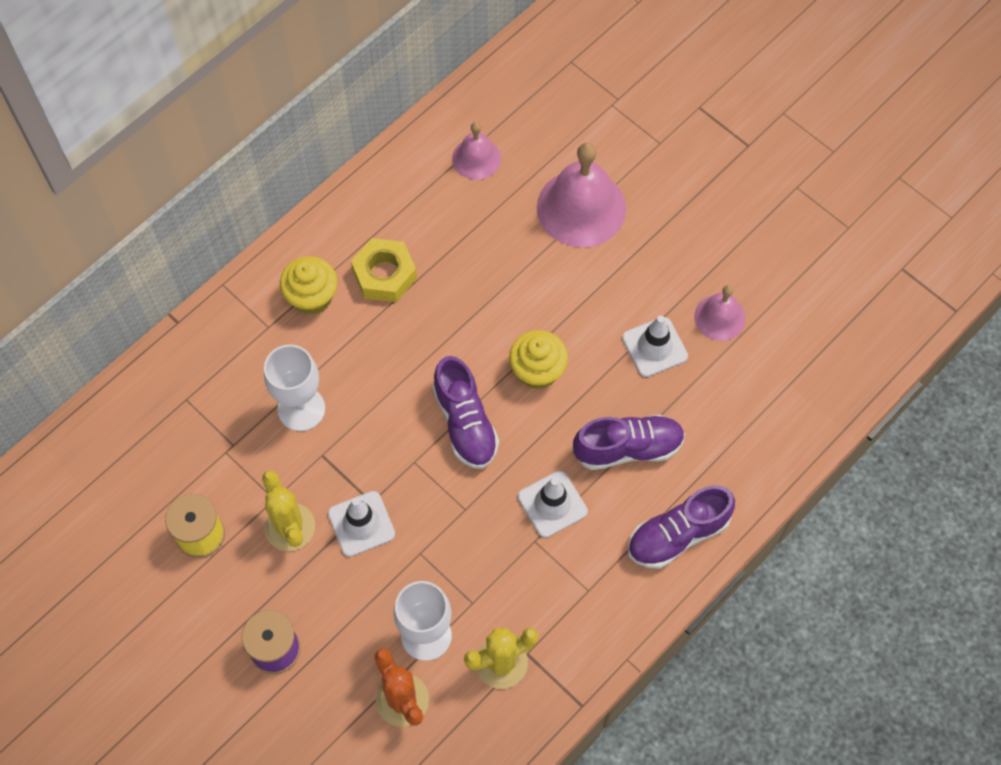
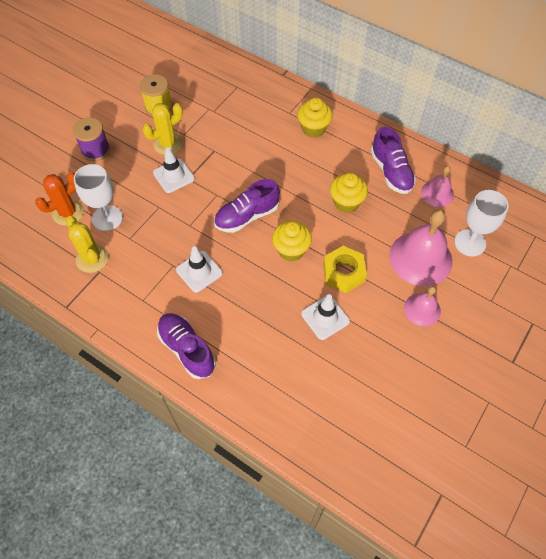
camera: 80 degrees right, 5 degrees down
white goblet [264,345,325,431] -> white goblet moved to [455,190,509,257]
yellow nut [351,238,417,302] -> yellow nut moved to [323,246,367,293]
purple shoe [573,415,685,470] -> purple shoe moved to [371,127,416,194]
pink bell [694,285,745,341] -> pink bell moved to [404,286,441,326]
none -> yellow cupcake [330,173,368,213]

